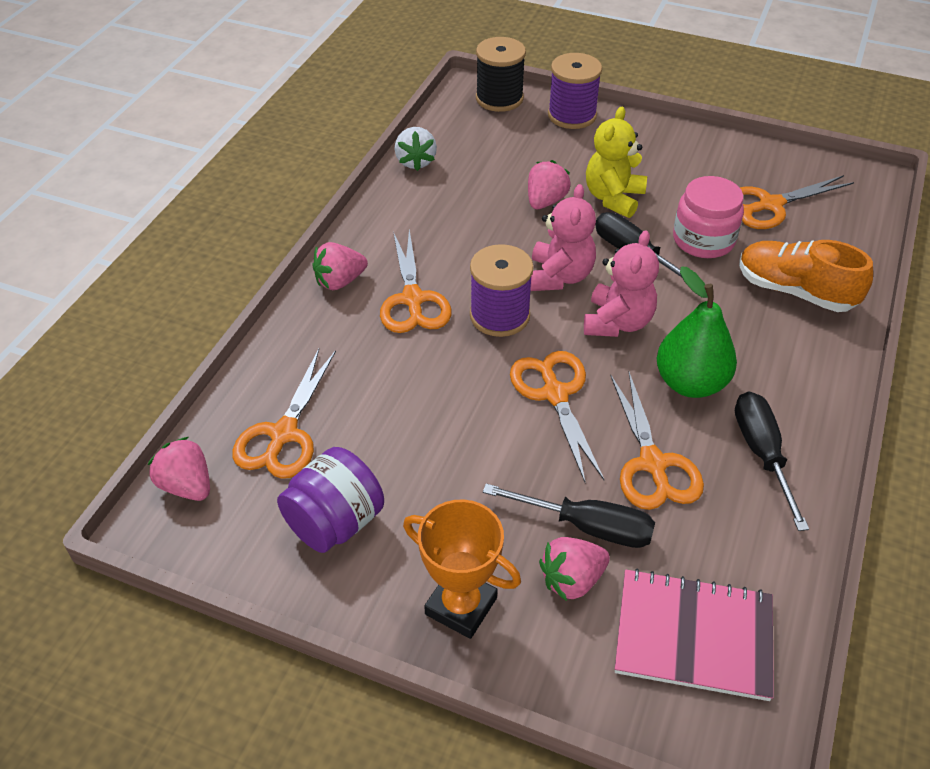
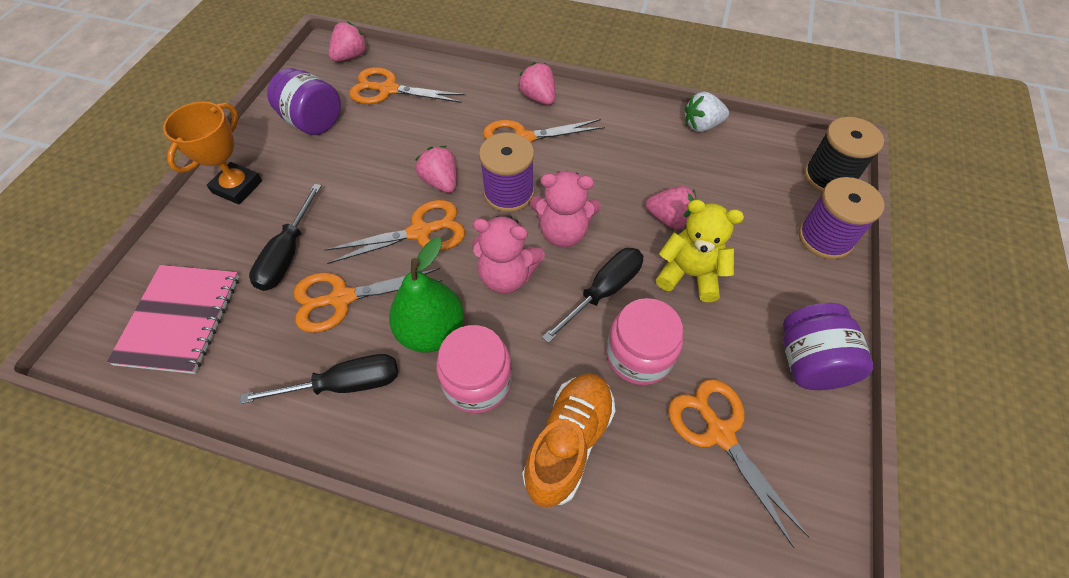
camera: 85 degrees right, 10 degrees up
pink strawberry [539,537,610,601] -> pink strawberry moved to [415,146,457,193]
none -> pink jar [436,325,512,413]
none -> purple jar [783,303,874,390]

